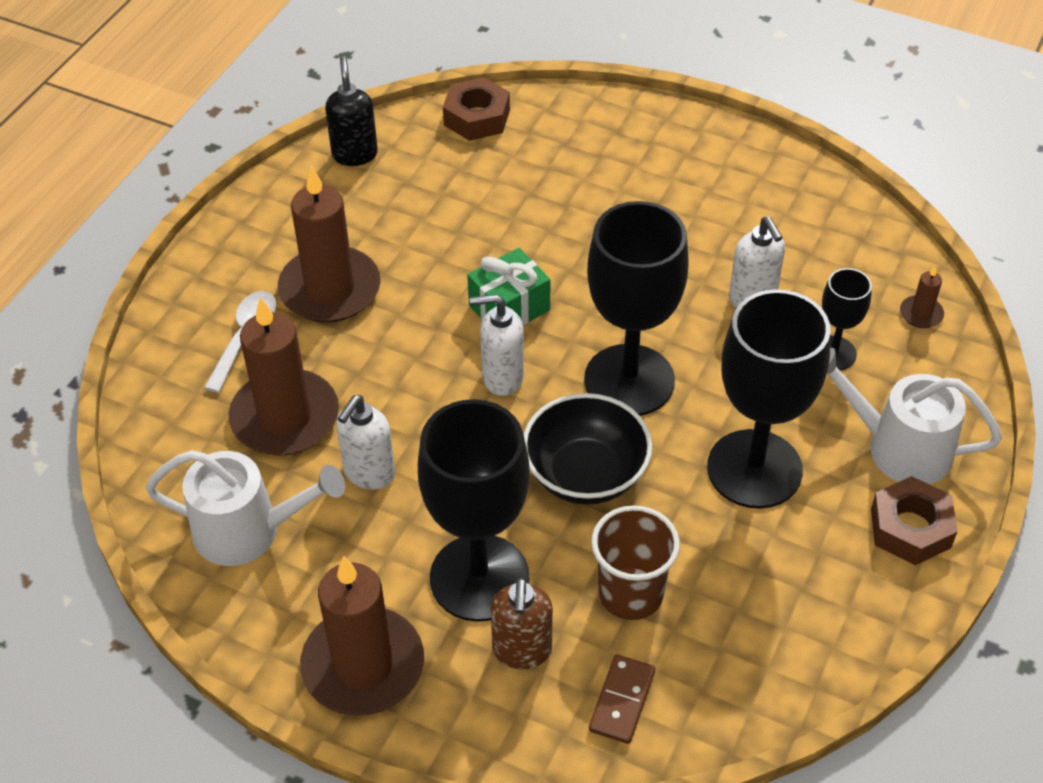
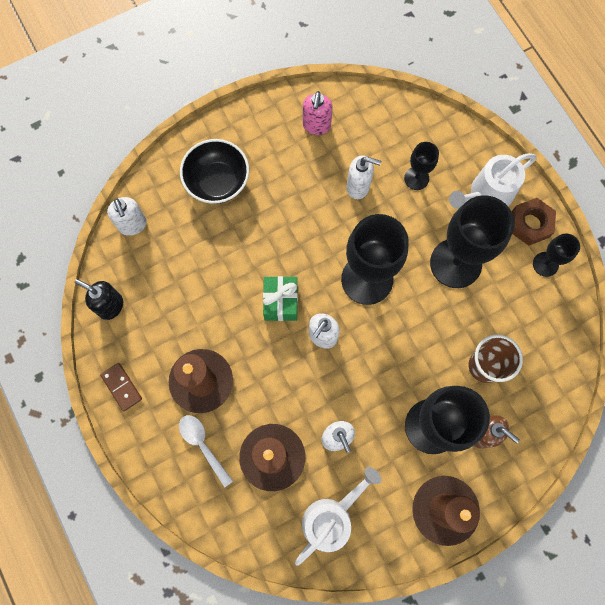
camera: 55 degrees left, 25 degrees up
brown nut [443,77,510,141] -> white soap dispenser [107,197,147,236]
black bowl [524,393,652,505] -> black bowl moved to [180,139,249,204]
brown domino [589,654,655,744] -> brown domino moved to [100,363,142,411]
brown candle [900,265,944,328] -> none
none -> pink soap dispenser [303,91,333,135]
none -> black goblet [533,233,580,277]

